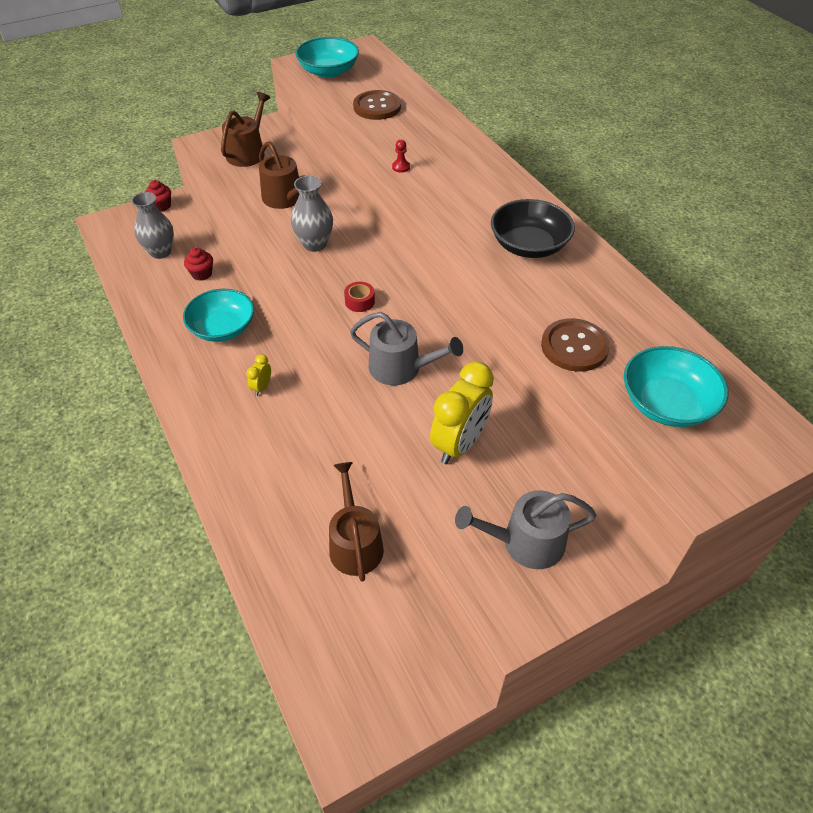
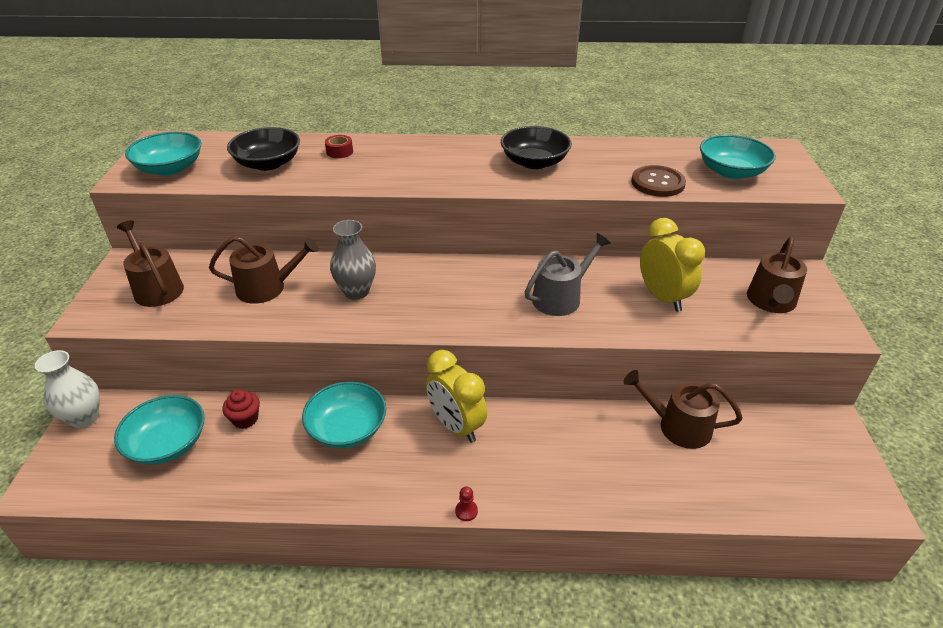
camera: 60 degrees left, 10 degrees down
grey vase [131,192,174,259] -> turquoise bowl [114,395,205,465]
red cupcake [145,180,171,212] -> white vase [35,350,100,428]
yellow clock [246,354,271,396] -> yellow clock [426,350,487,443], size x2.10
red tape [344,282,375,312] -> red tape moved to [325,135,353,158]
brown button [353,90,401,120] -> black bowl [227,127,300,171]
red pawn [392,140,410,173] -> red pawn moved to [455,486,478,521]
grey watering can [455,490,596,569] -> brown watering can [747,237,807,313]

